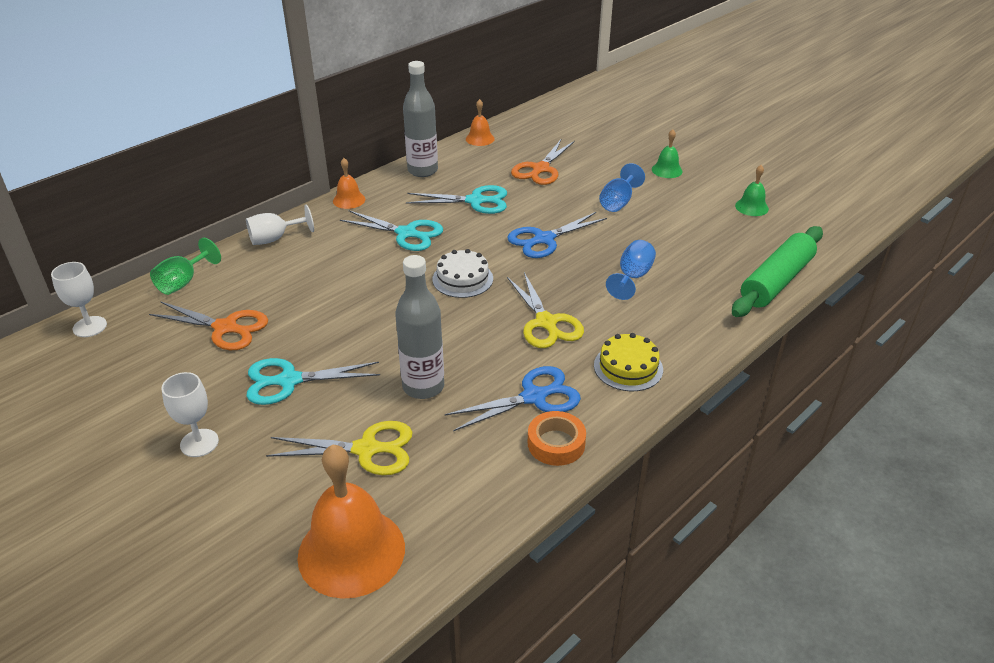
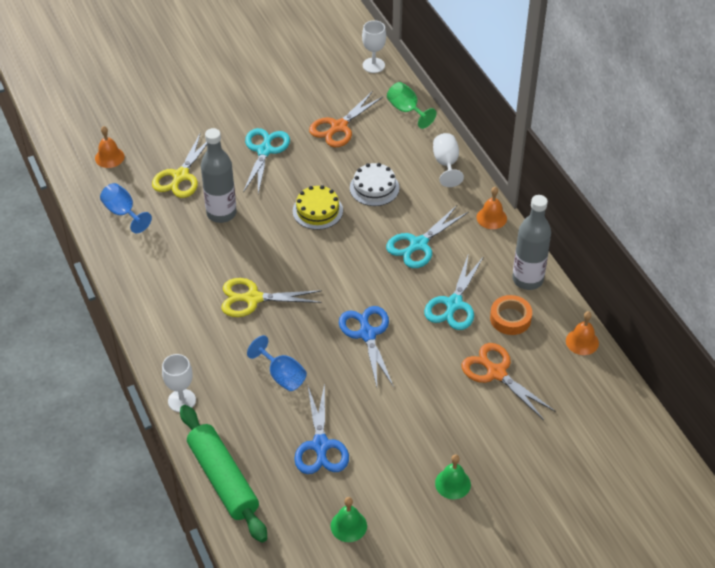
camera: 110 degrees right, 10 degrees up
white goblet [161,372,219,457] -> white goblet moved to [162,354,196,412]
orange bell [297,444,405,599] -> orange bell [95,126,124,168], size x0.48
white cake [432,249,493,298] -> white cake moved to [350,163,399,206]
blue scissors [445,366,581,431] -> blue scissors moved to [294,383,349,474]
orange tape [528,411,586,466] -> orange tape moved to [490,295,532,335]
yellow cake [594,333,663,391] -> yellow cake moved to [293,185,343,230]
blue goblet [599,163,645,212] -> blue goblet moved to [100,183,152,233]

